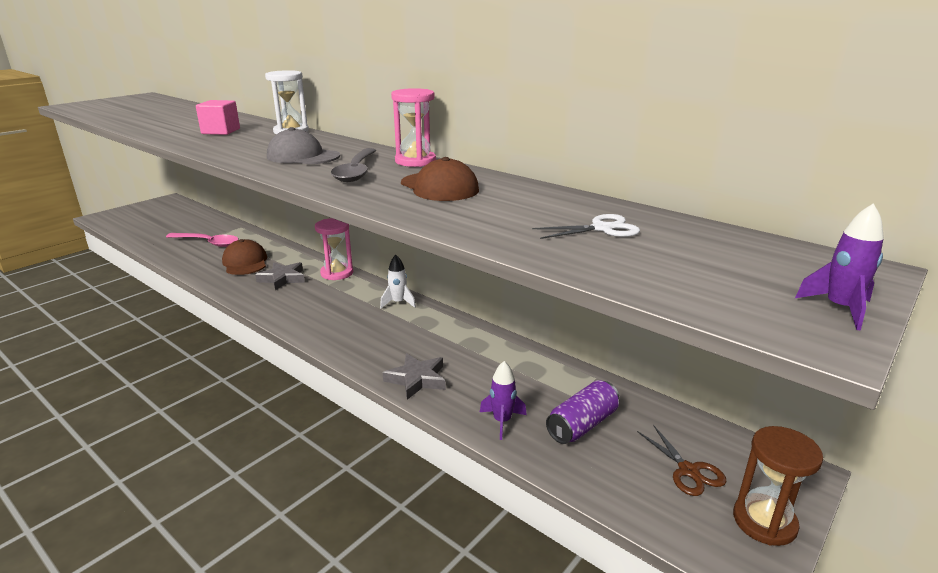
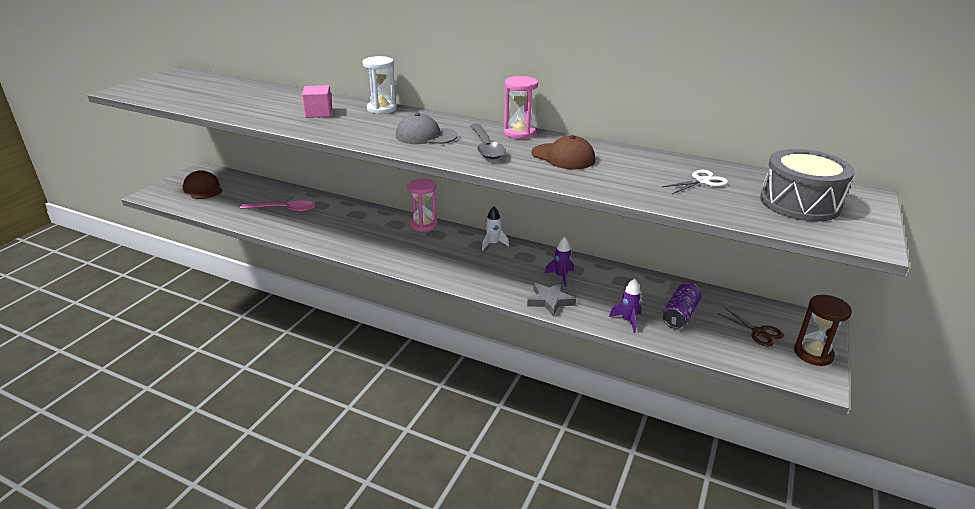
camera: 15 degrees left, 5 degrees up
brown cap [222,239,267,275] -> brown cap moved to [183,170,223,199]
grey star [255,262,305,290] -> none
purple rocket [795,203,884,330] -> purple rocket moved to [544,237,574,287]
none -> grey drum [760,149,855,222]

